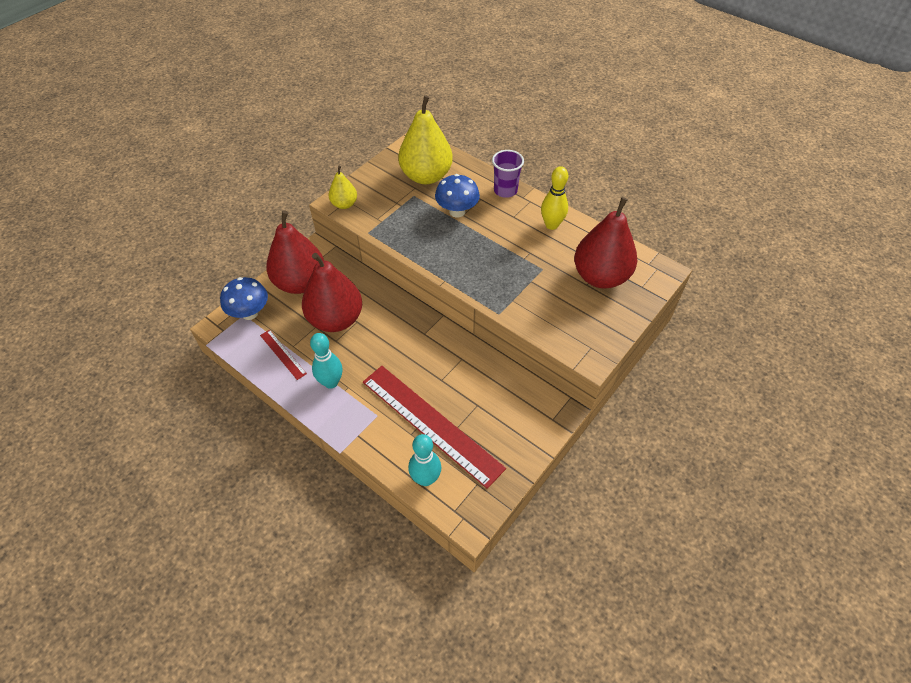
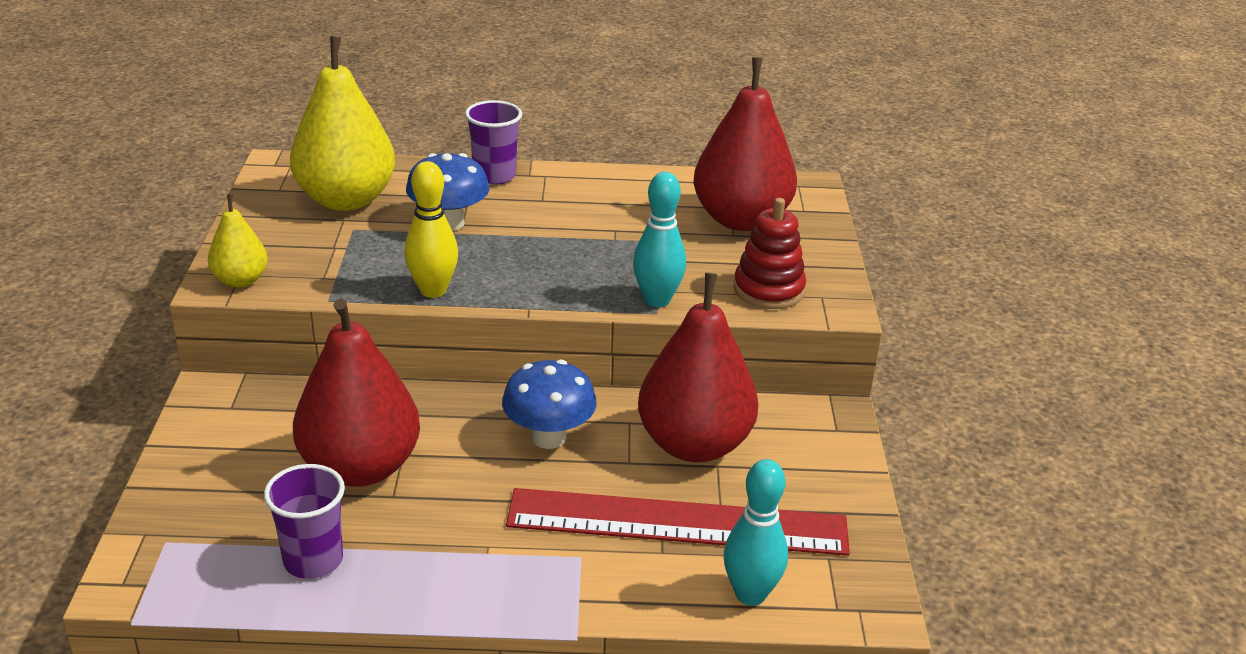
camera: 40 degrees left, 20 degrees down
blue mushroom [220,277,268,320] -> blue mushroom moved to [502,359,597,449]
red ruler [260,330,307,380] -> purple cup [264,464,345,579]
red pear [266,210,324,294] -> red pear moved to [638,273,758,462]
turquoise bowling pin [310,333,343,389] -> turquoise bowling pin moved to [633,172,686,307]
yellow bowling pin [541,166,568,230] -> yellow bowling pin moved to [404,161,458,298]
none -> red stacking toy [733,198,806,309]

